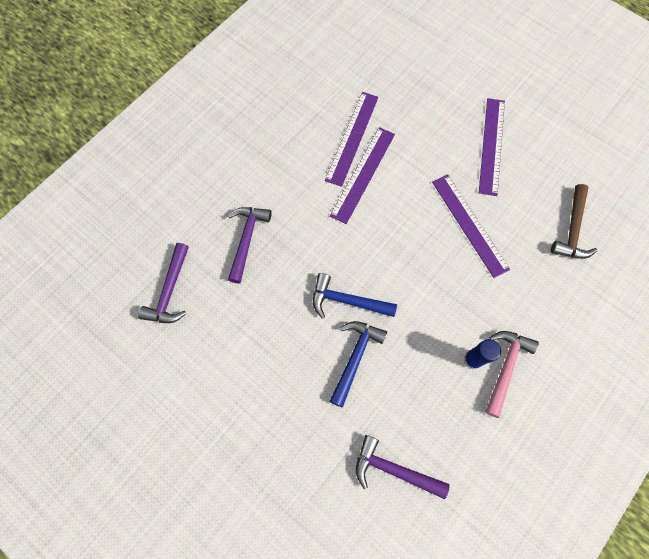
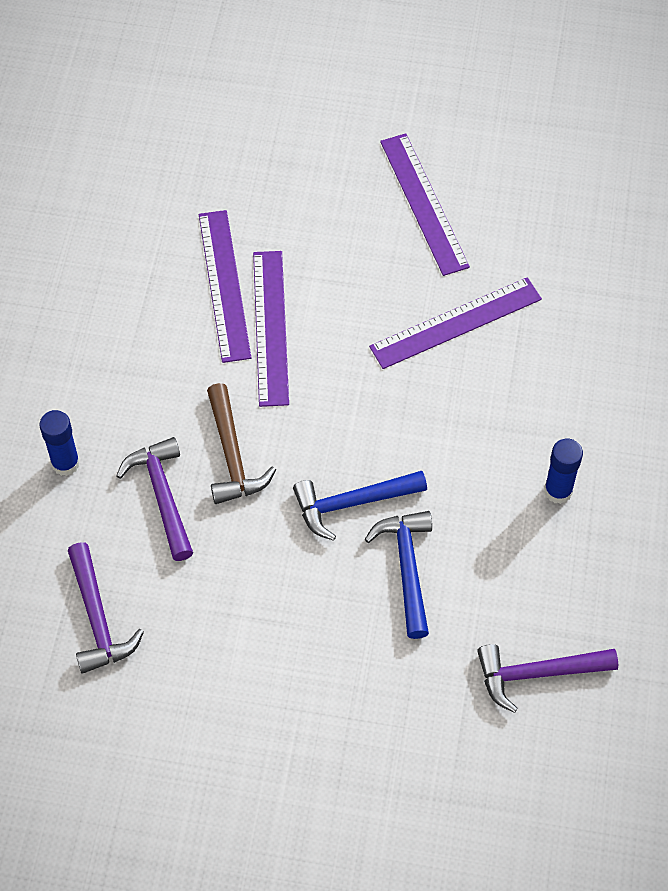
camera: 30 degrees left, 10 degrees down
purple ruler [432,174,510,278] -> purple ruler turned 60 degrees counterclockwise [369,277,542,369]
pink hammer [485,331,539,418] -> none
brown hammer [551,184,597,259] -> brown hammer moved to [207,383,276,504]
none -> blue glue stick [39,410,80,476]

